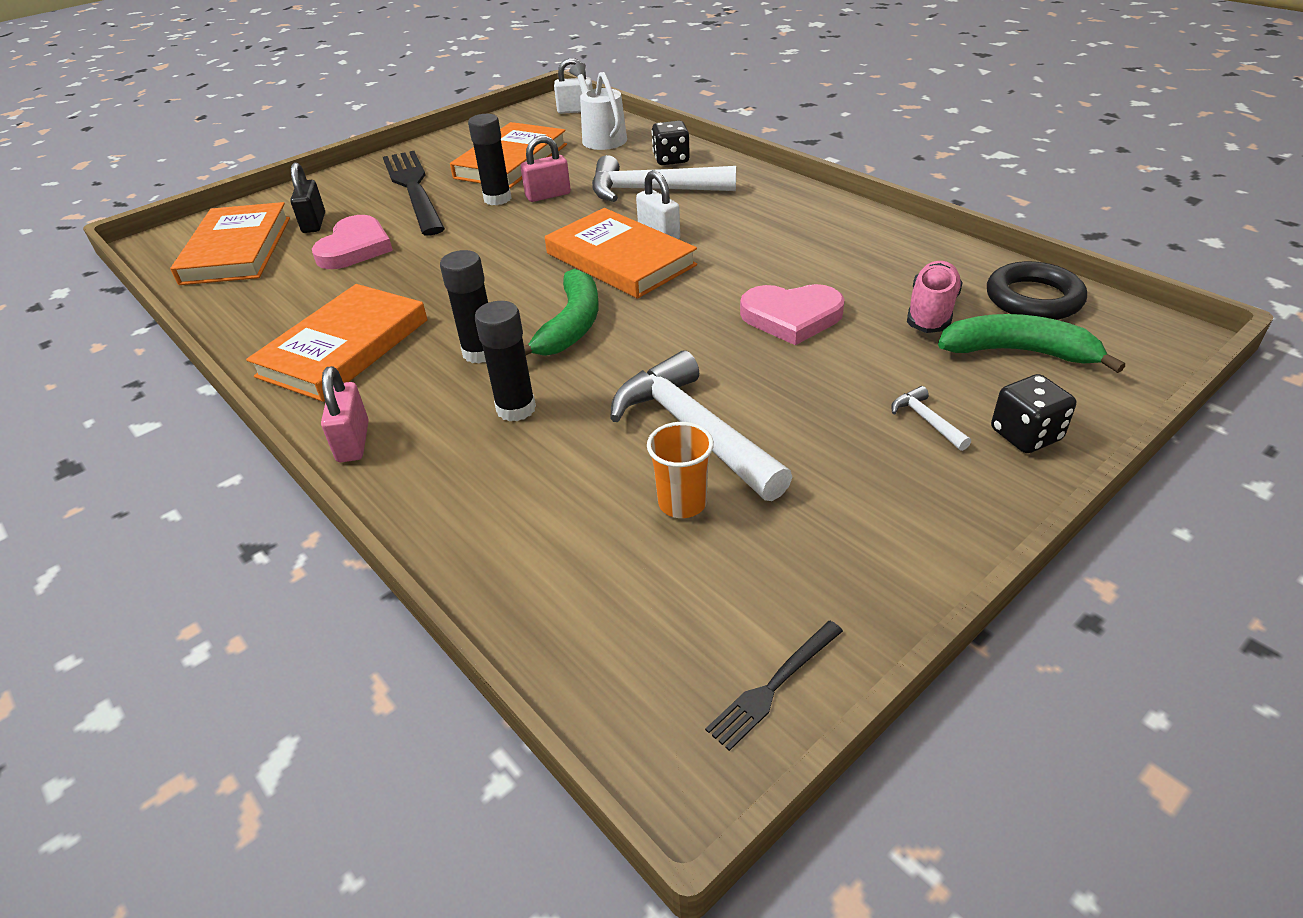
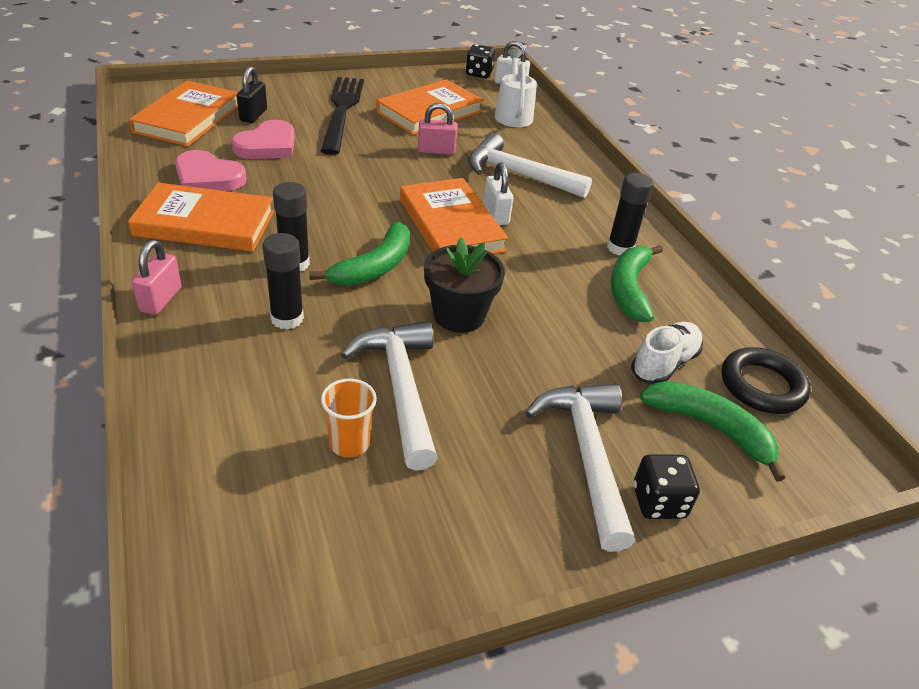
camera: 15 degrees right, 0 degrees up
orange book [246,284,427,402] -> orange book turned 45 degrees clockwise [128,183,274,252]
black glue stick [468,114,511,205] -> black glue stick moved to [607,173,654,255]
black dice [652,121,690,165] -> black dice moved to [466,44,495,78]
black fork [705,621,843,751] -> none
pink heart [740,284,845,345] -> pink heart moved to [175,150,246,191]
white hammer [891,386,971,451] -> white hammer [525,384,635,552], size x2.40
pink shoe [907,261,963,333] -> white shoe [631,322,703,384]
none -> black flower pot [424,237,505,333]
none -> green banana [611,245,663,322]

